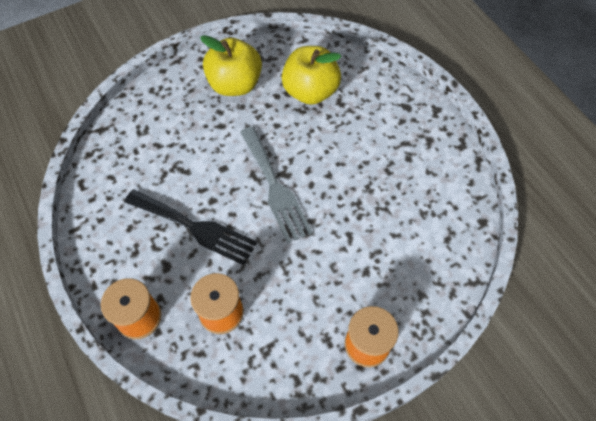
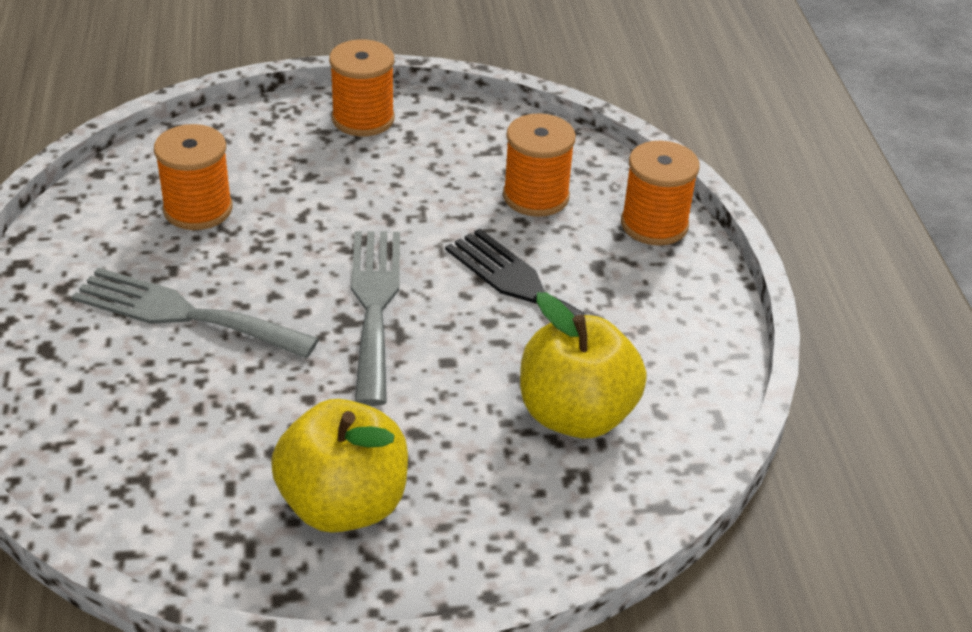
camera: 160 degrees left, 20 degrees down
yellow apple [282,46,341,105] -> yellow apple moved to [520,292,647,439]
none -> grey fork [72,268,319,359]
none -> orange spool [154,124,232,230]

